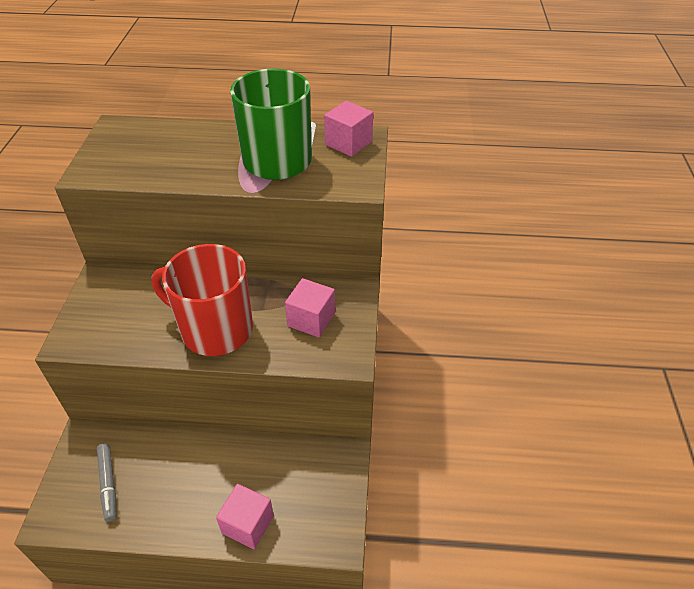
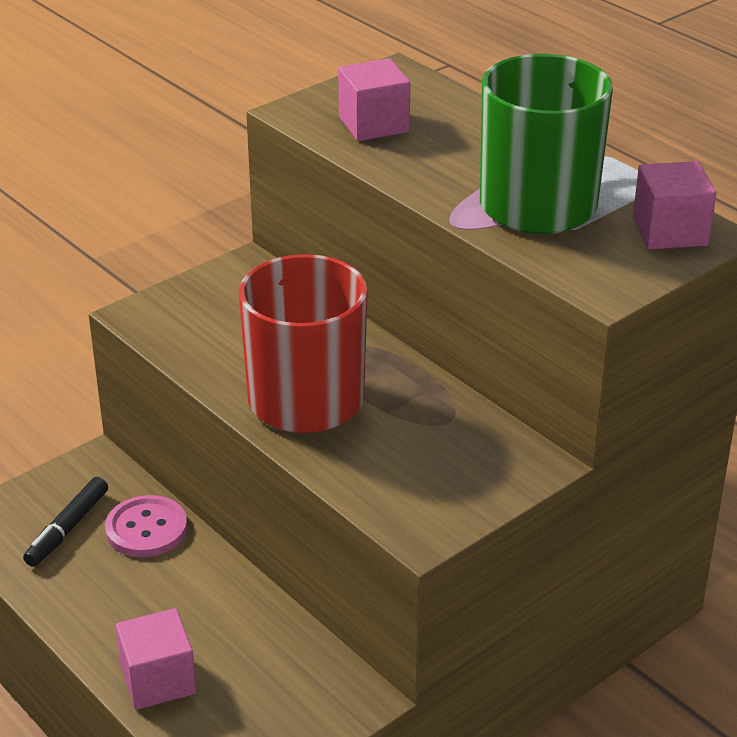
camera: 45 degrees right, 10 degrees down
grey marker [97,443,116,522] -> black marker [23,477,108,567]
pink cube [285,278,335,338] -> pink cube moved to [338,59,410,141]
none -> pink button [105,495,187,557]

